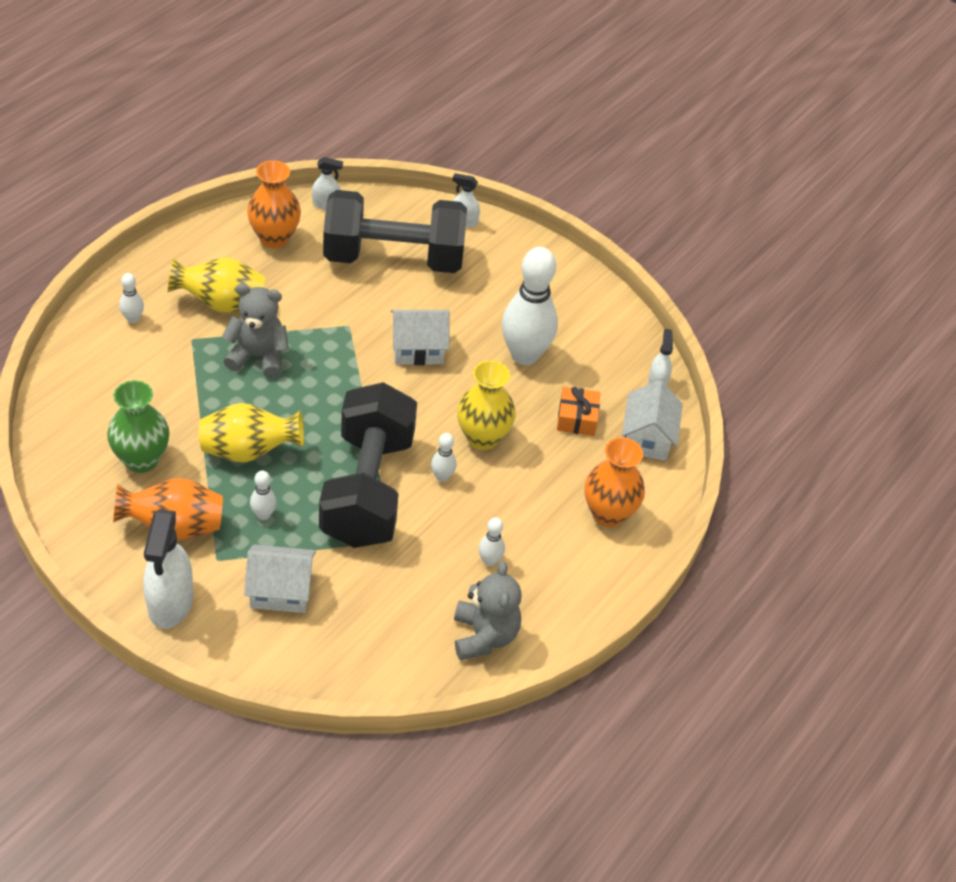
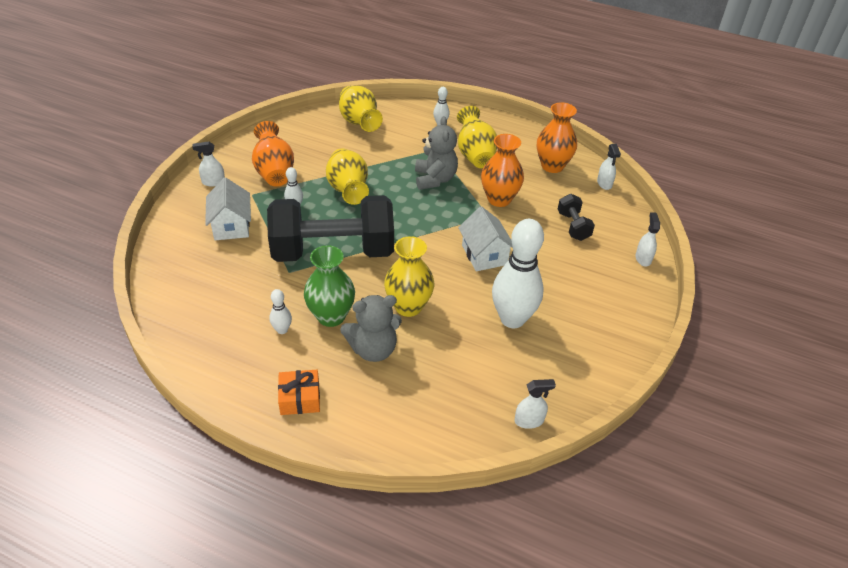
camera: 80 degrees right, 5 degrees down
green vase [107,380,169,473] -> green vase moved to [304,245,355,327]
white spray bottle [144,509,193,629] -> white spray bottle [192,141,225,187], size x0.52
black dumbbell [323,190,467,273] -> black dumbbell [558,194,595,241], size x0.42
white bowling pin [431,433,456,482] -> none
grey teddy bear [454,561,522,661] -> grey teddy bear moved to [340,295,402,362]
orange gift [557,386,600,436] -> orange gift moved to [278,370,320,415]
orange vase [585,437,645,527] -> orange vase moved to [481,134,524,207]
white house [622,380,683,461] -> none
none -> yellow vase [339,86,383,132]

